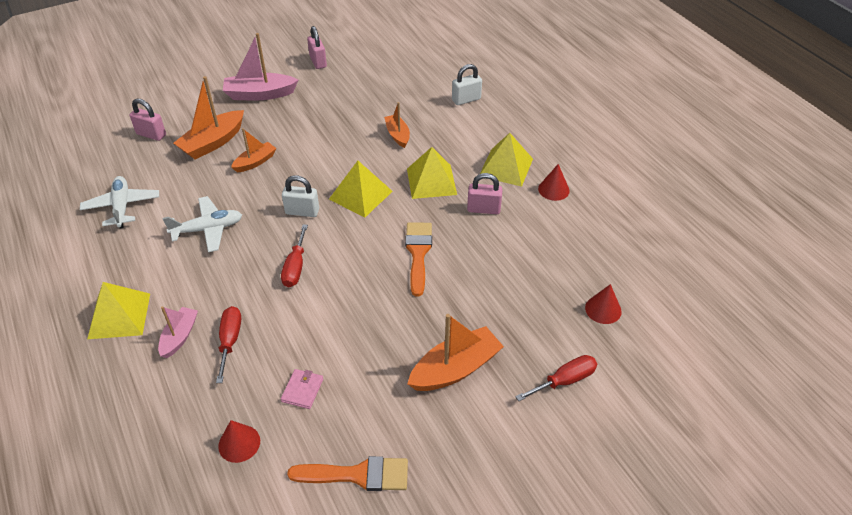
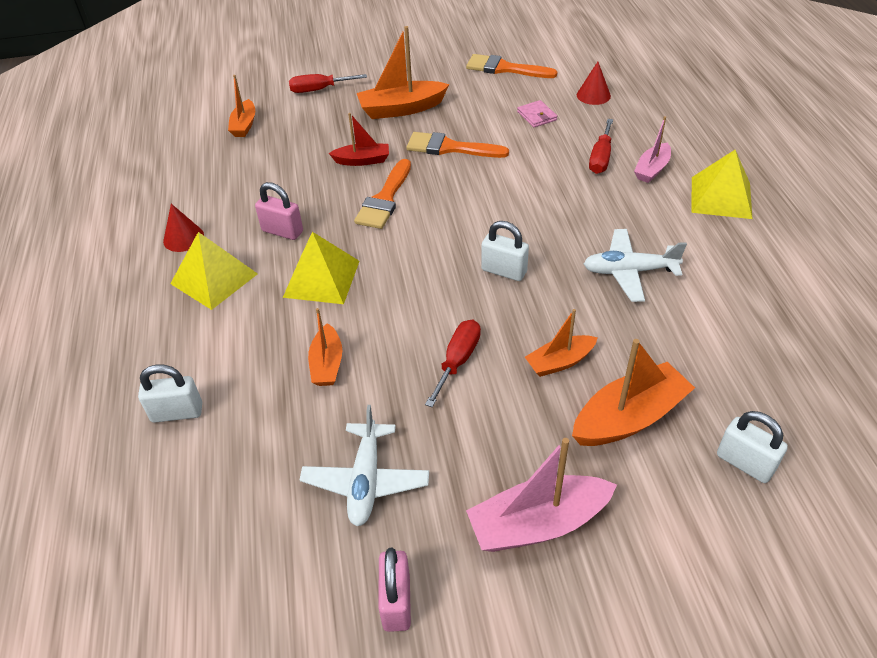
camera: 160 degrees left, 0 degrees up
white plane [80,176,159,229] -> white plane moved to [300,405,429,526]
pink padlock [130,98,166,141] -> white padlock [717,411,788,483]
pink boat [223,33,298,100] -> pink boat turned 150 degrees clockwise [466,438,617,552]
red screwdriver [281,224,308,287] -> red screwdriver moved to [425,320,481,407]
pink wallet [281,369,323,409] -> pink wallet turned 60 degrees counterclockwise [517,100,557,127]
yellow pyramid [329,161,393,217] -> none
red cone [585,284,622,324] -> orange boat [228,75,255,137]
none -> red boat [329,113,389,166]
none -> orange brush [407,132,509,158]

